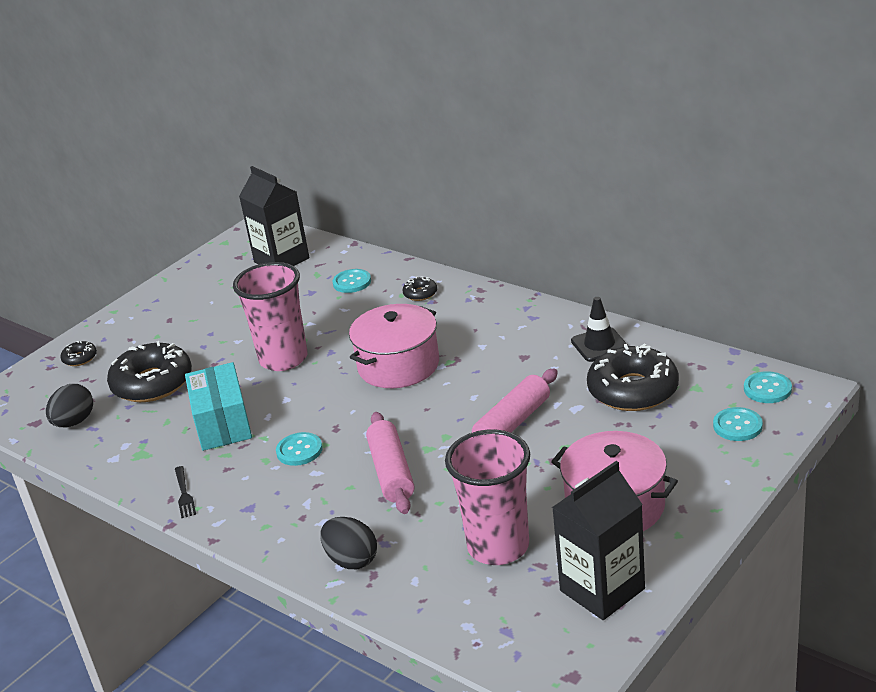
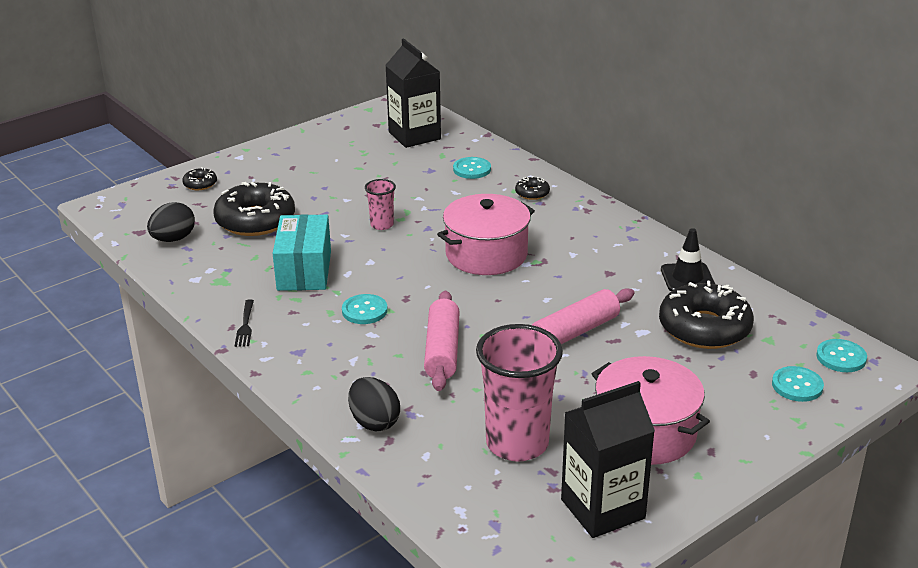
camera: 10 degrees right, 0 degrees up
pink cup [233,262,308,371] -> pink cup [365,179,396,230], size x0.48

